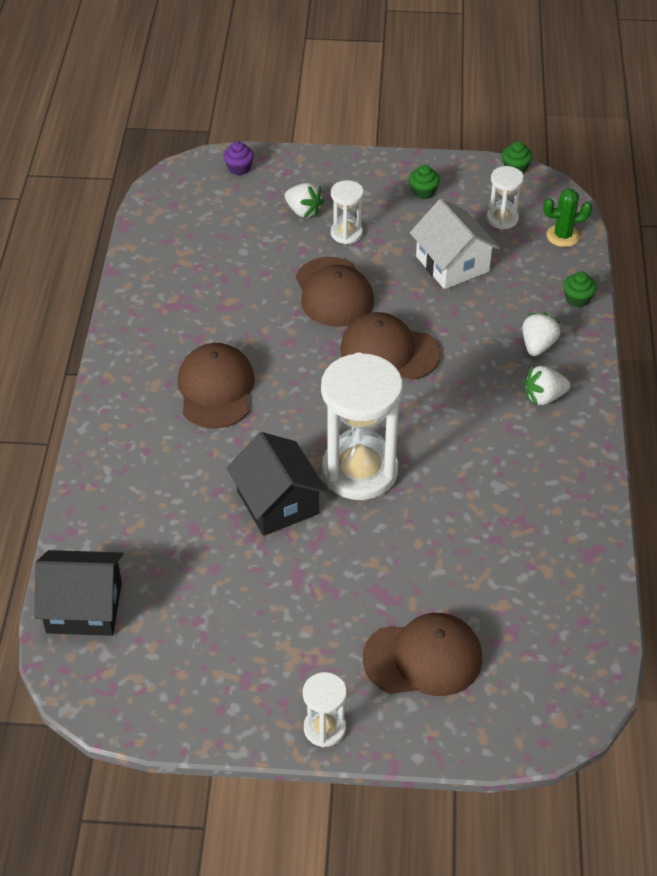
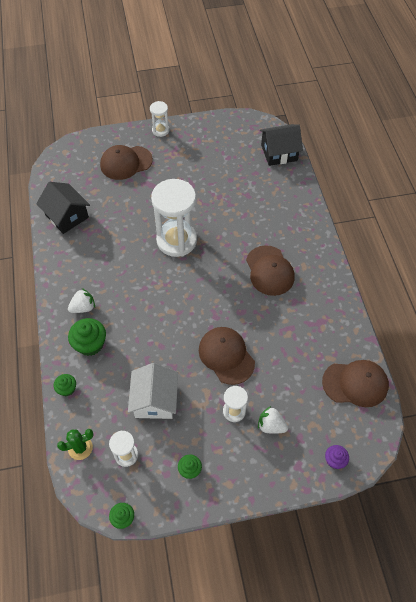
camera: 165 degrees right, 10 degrees up
black house [227,432,327,536] -> black house moved to [36,182,90,234]
brown cap [340,312,441,380] -> brown cap moved to [322,360,389,407]
white house [410,199,500,289] -> white house turned 45 degrees clockwise [128,363,178,419]
white strawberry [522,312,561,356] -> green cupcake [68,318,106,356]

